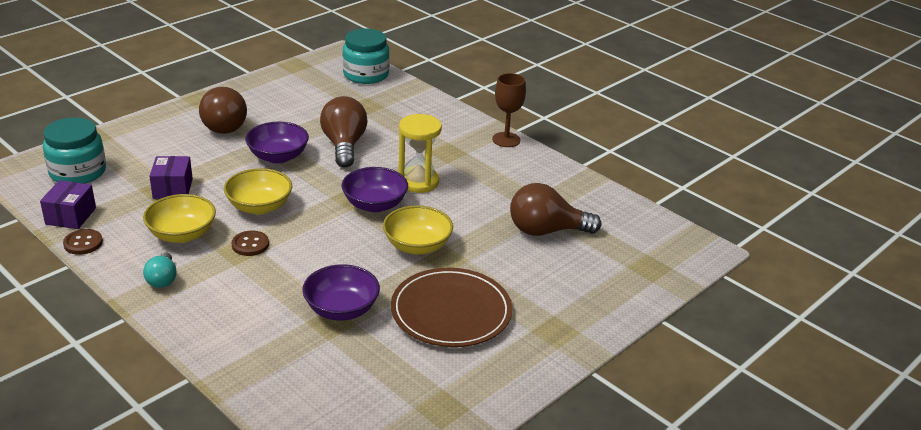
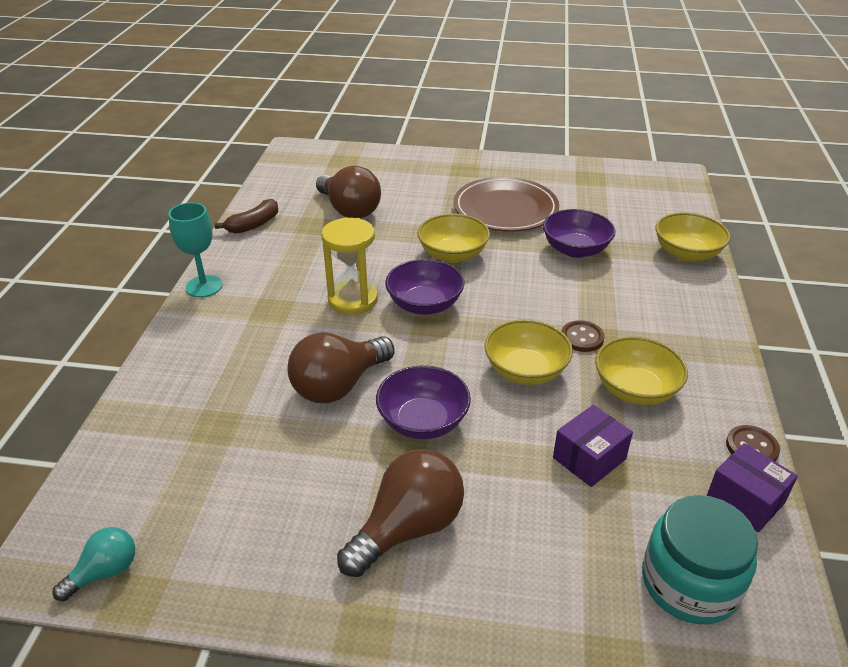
camera: 125 degrees left, 5 degrees up
purple box [40,180,96,229] -> purple box turned 75 degrees clockwise [707,443,798,532]
turquoise light bulb [143,252,177,288] -> turquoise light bulb moved to [53,527,135,601]
turquoise jar [342,29,390,84] -> none
brown goblet [492,73,526,147] -> turquoise goblet [168,202,223,298]
none -> brown banana [214,199,278,234]
none -> yellow bowl [656,213,730,262]

